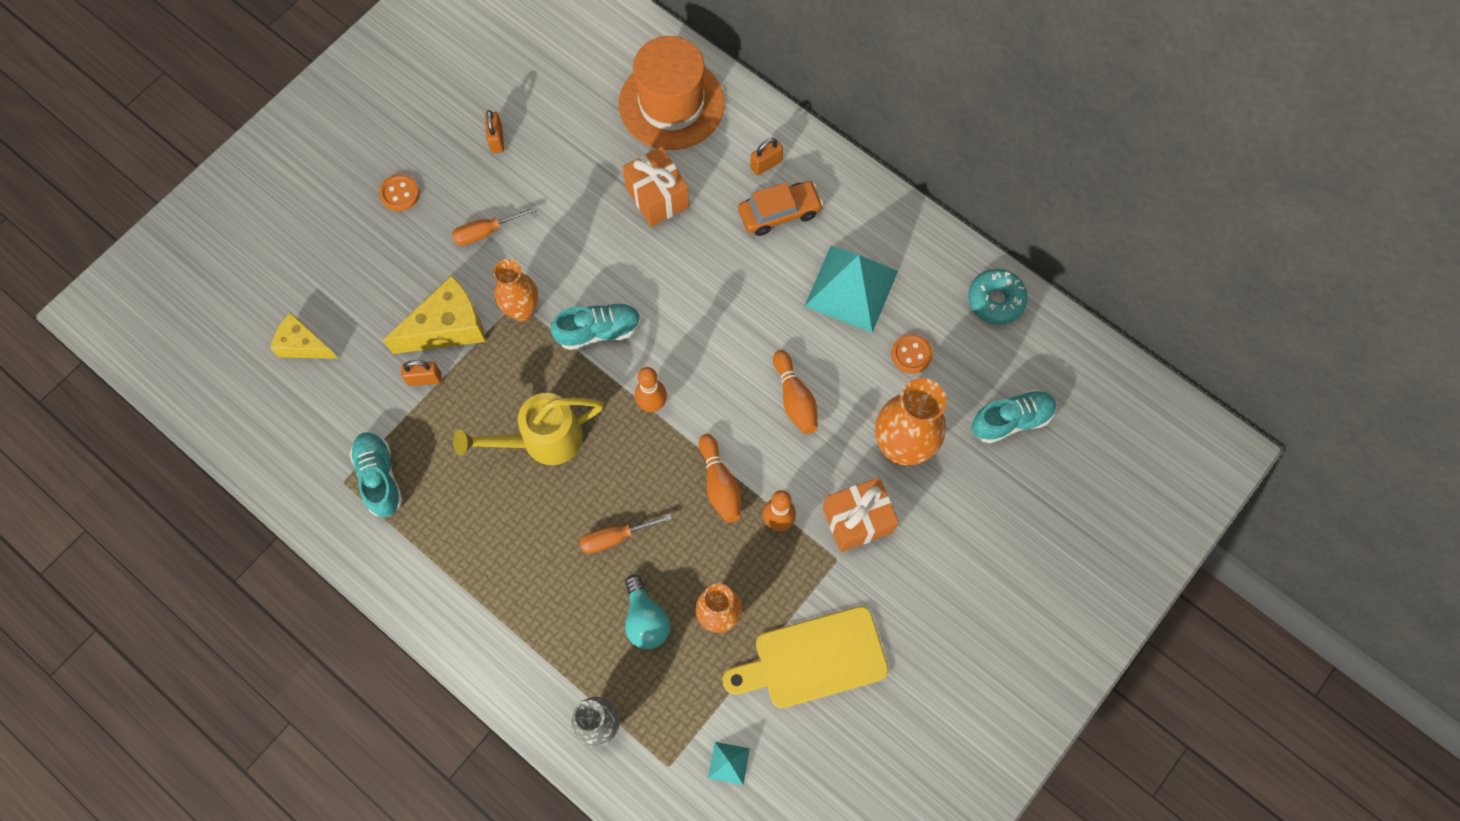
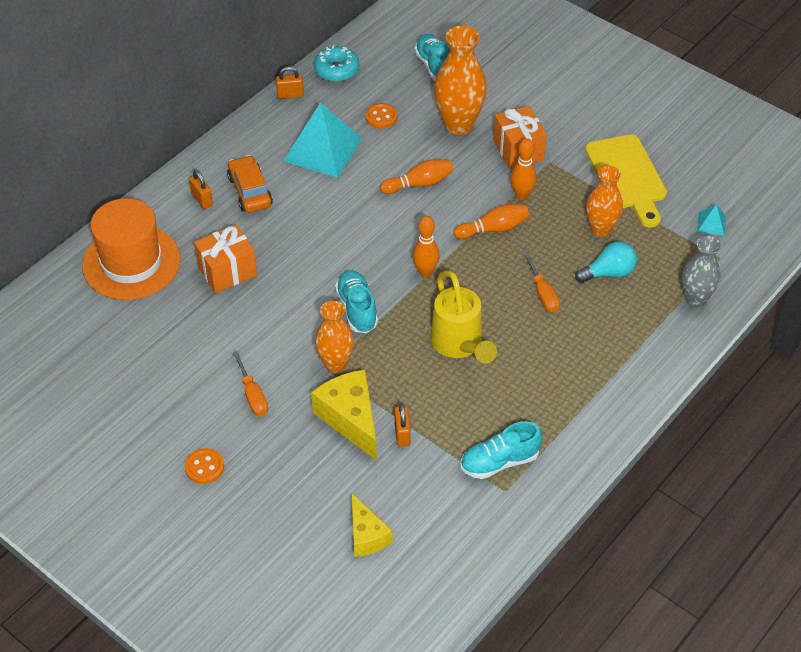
camera: 90 degrees left, 20 degrees down
yellow cheese [270,313,339,359] -> yellow cheese turned 45 degrees counterclockwise [352,494,392,557]
orange padlock [485,110,504,153] -> orange padlock moved to [276,66,304,99]

